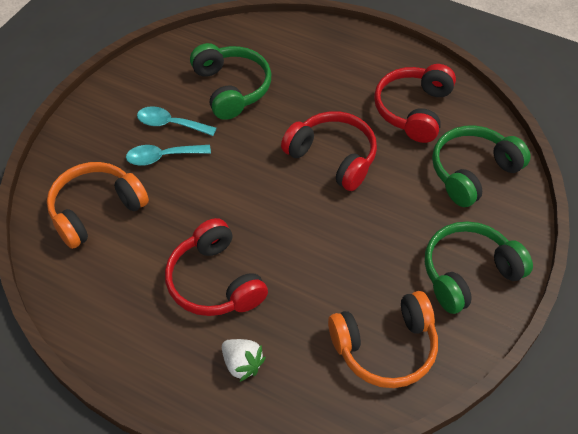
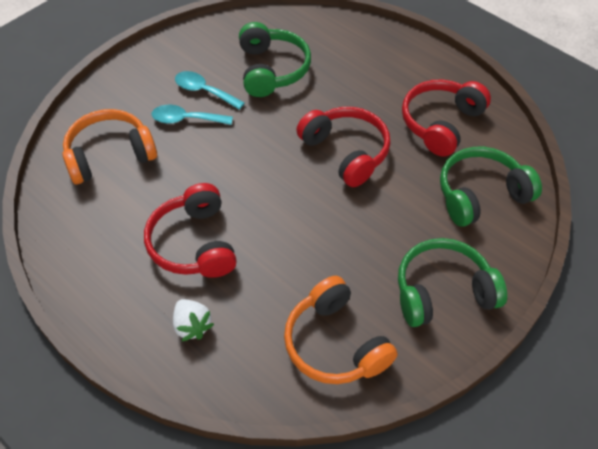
camera: 15 degrees right, 0 degrees up
orange headphones [328,291,438,388] -> orange headphones turned 60 degrees clockwise [284,276,398,384]

